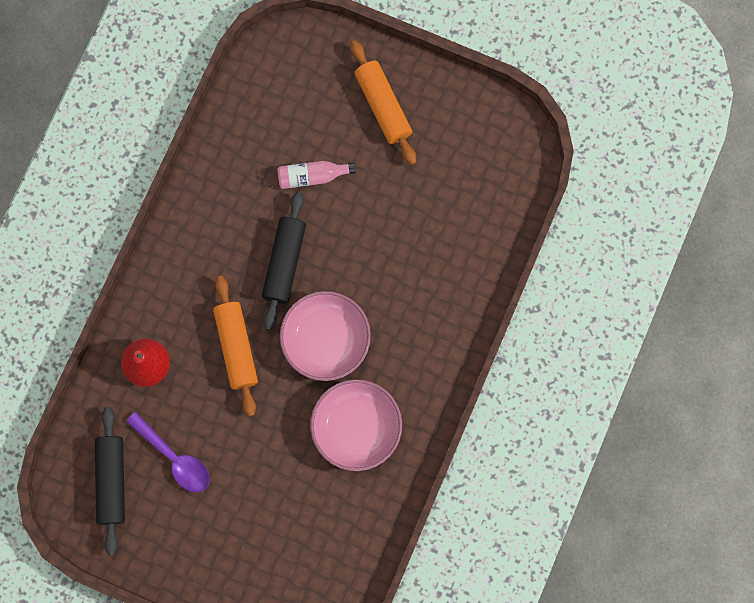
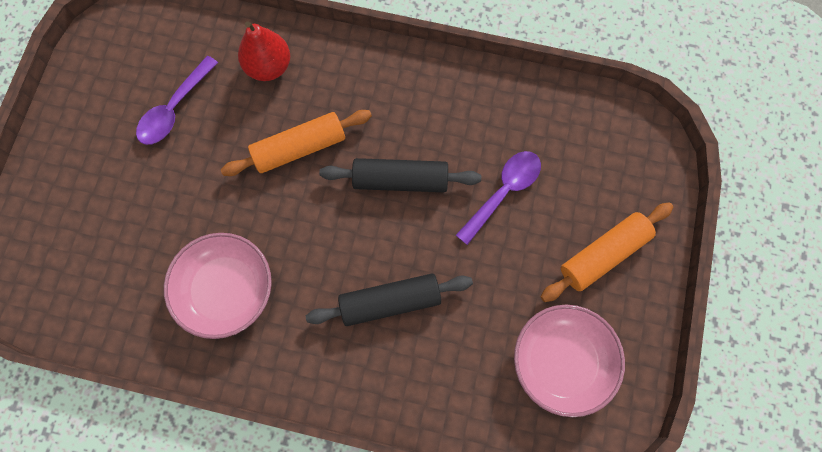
camera: 80 degrees right, 5 degrees down
black rolling pin [95,407,125,555] -> black rolling pin moved to [306,274,473,326]
pink bottle [277,161,356,189] -> purple spoon [456,151,541,245]
pink bowl [280,291,371,381] -> pink bowl moved to [514,305,625,417]

